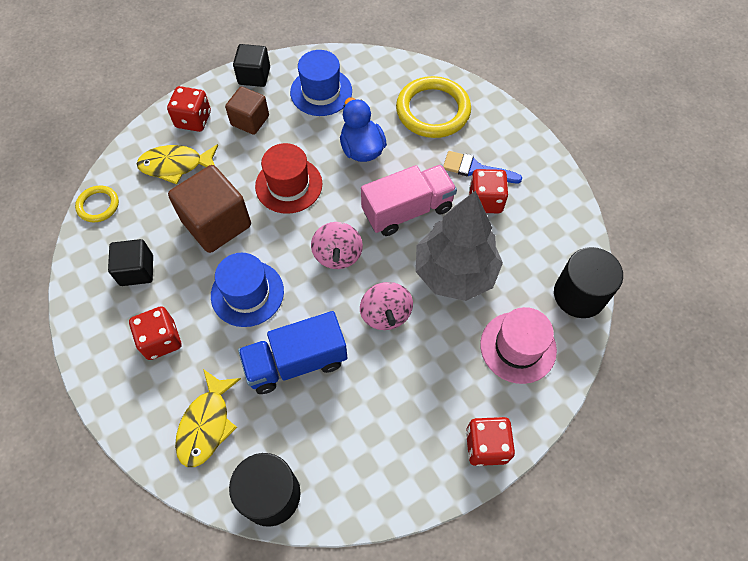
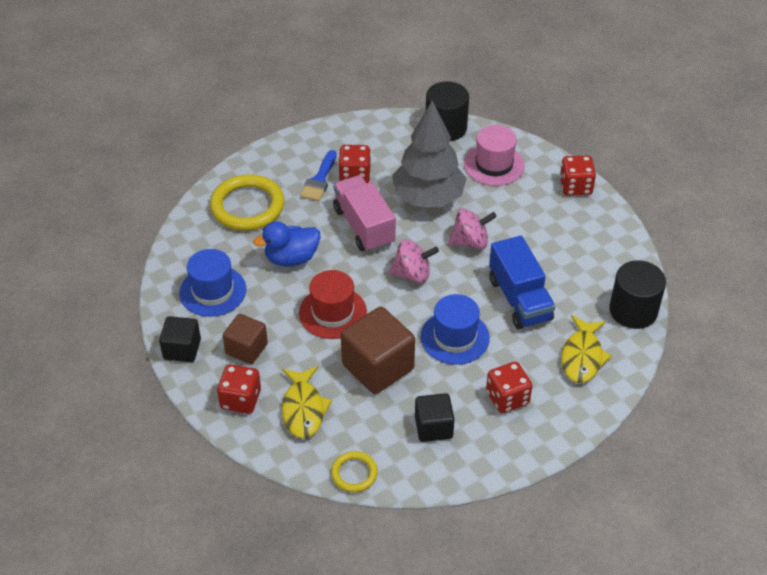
camera: 90 degrees left, 15 degrees down
yellow fish [175,369,241,467] -> yellow fish turned 90 degrees clockwise [561,315,612,383]

